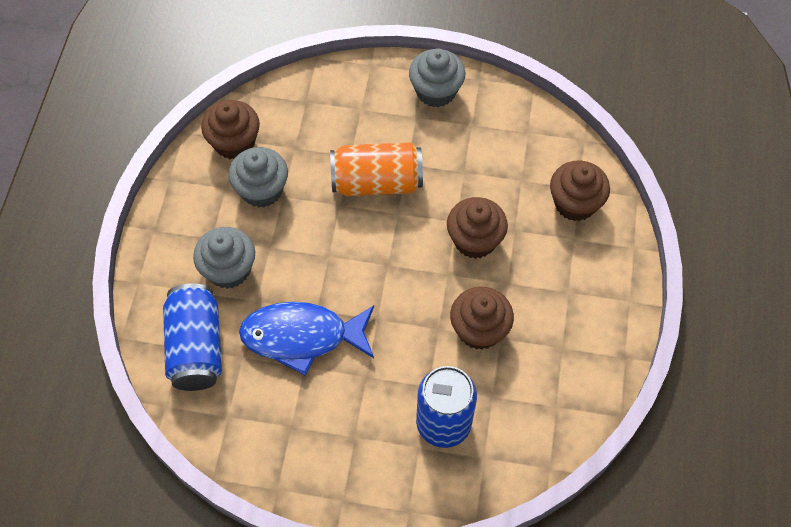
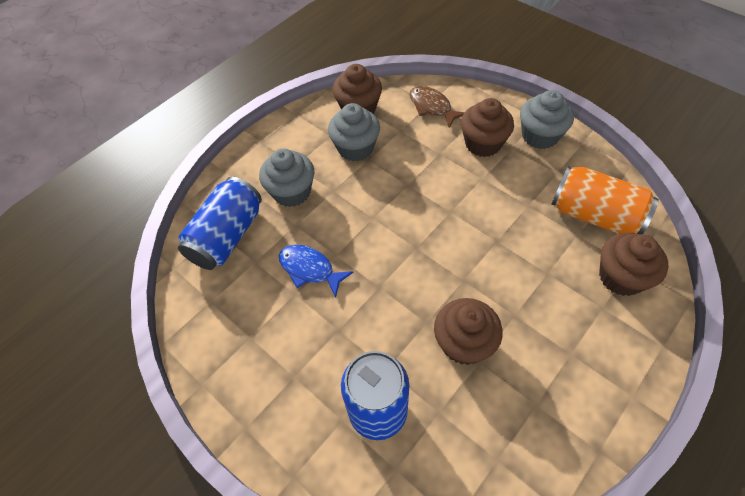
camera: 35 degrees right, 5 degrees down
blue fish [239,302,374,376] -> blue fish [279,245,354,298], size x0.61
orange can [330,142,423,196] -> orange can moved to [551,166,659,234]
brown cupcake [447,197,508,259] -> brown cupcake moved to [461,98,514,157]
none -> brown fish [410,86,465,128]

